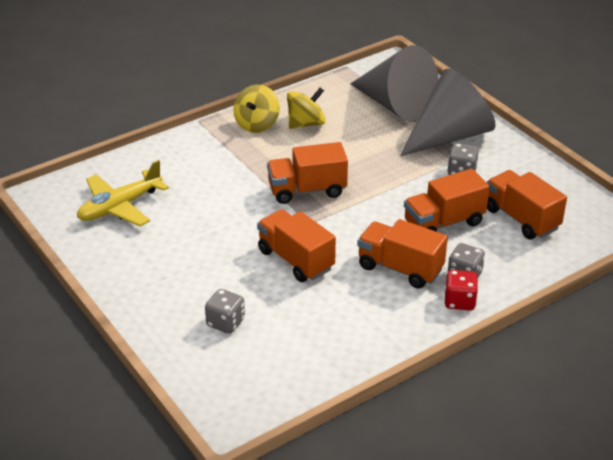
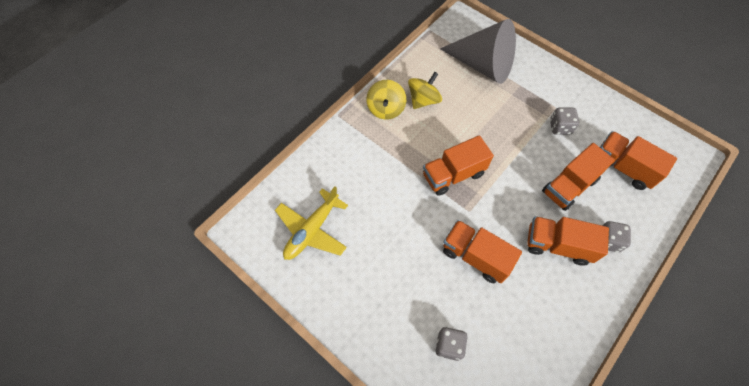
camera: 15 degrees left, 25 degrees up
grey cone [400,69,496,156] -> none
red dice [445,270,478,310] -> none

